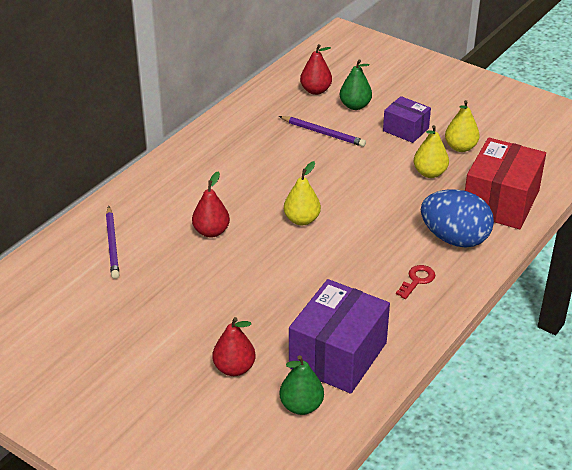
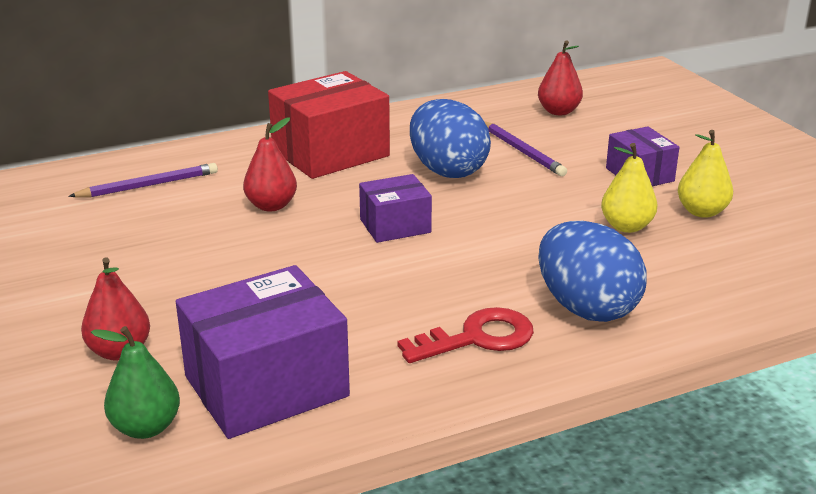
camera: 30 degrees right, 10 degrees down
purple pencil [106,206,119,279] -> purple pencil turned 135 degrees counterclockwise [68,163,218,197]
yellow pear [284,161,321,225] -> purple box [359,174,432,243]
green pear [340,59,372,110] -> none
red key [396,265,435,299] -> red key [397,307,534,363], size x1.60
red box [465,138,546,229] -> red box moved to [268,71,390,179]
none -> blue egg [410,99,491,178]

